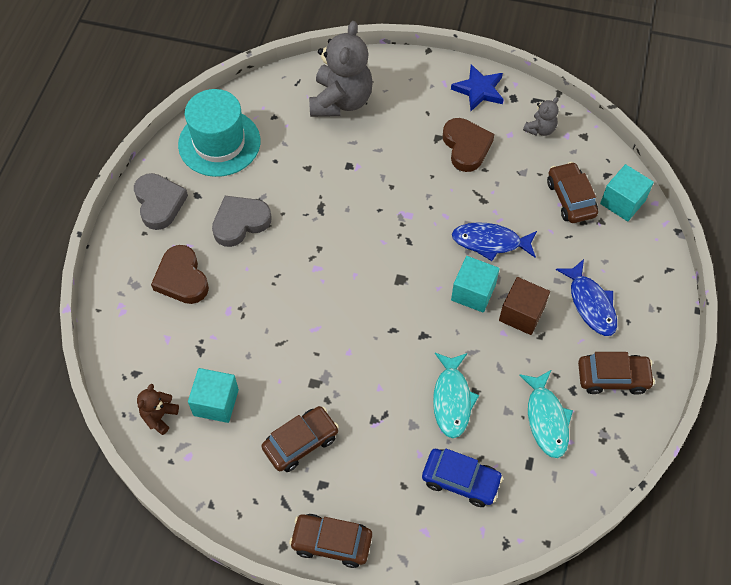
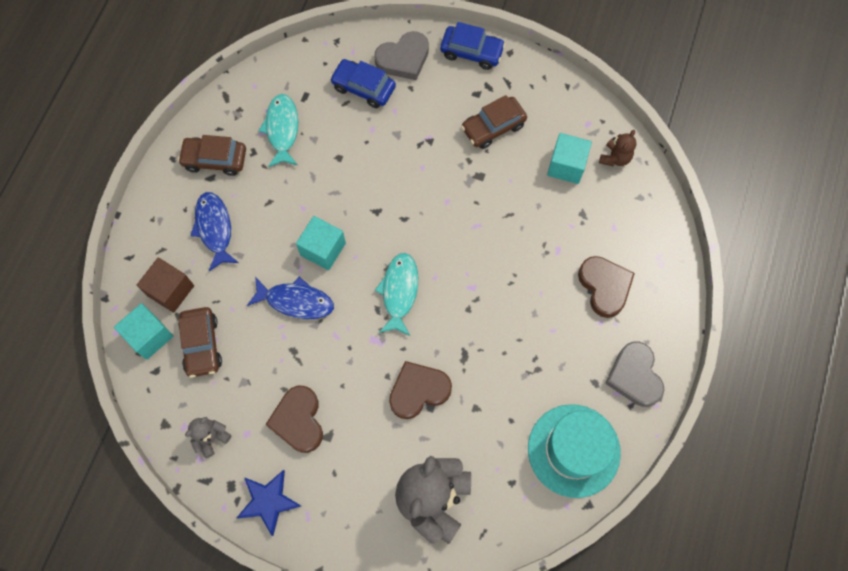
camera: 175 degrees left, 10 degrees up
grey heart [212,196,271,247] -> grey heart moved to [374,31,429,80]
brown car [289,514,372,568] -> blue car [440,22,506,70]
turquoise fish [433,353,479,438] -> turquoise fish moved to [375,253,418,336]
brown cube [499,277,550,335] -> brown cube moved to [137,258,194,313]
none -> brown heart [389,361,452,419]

